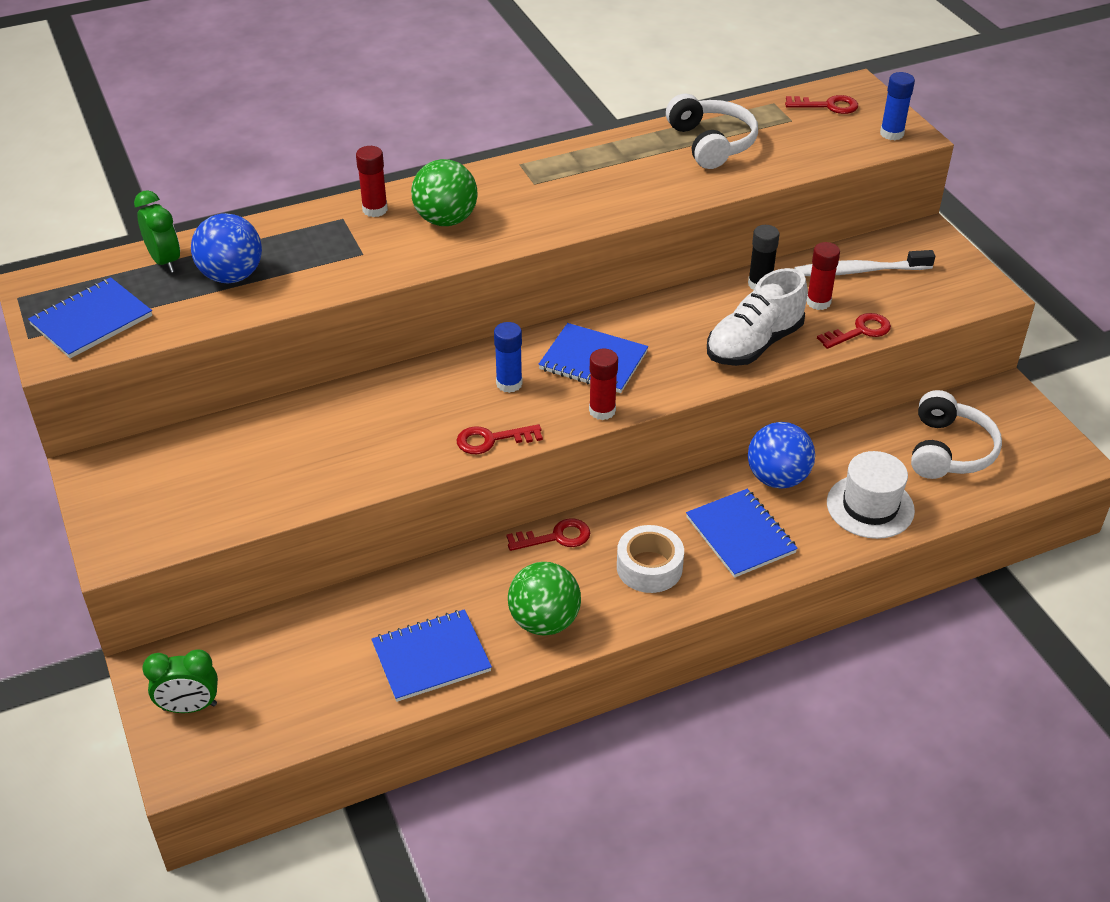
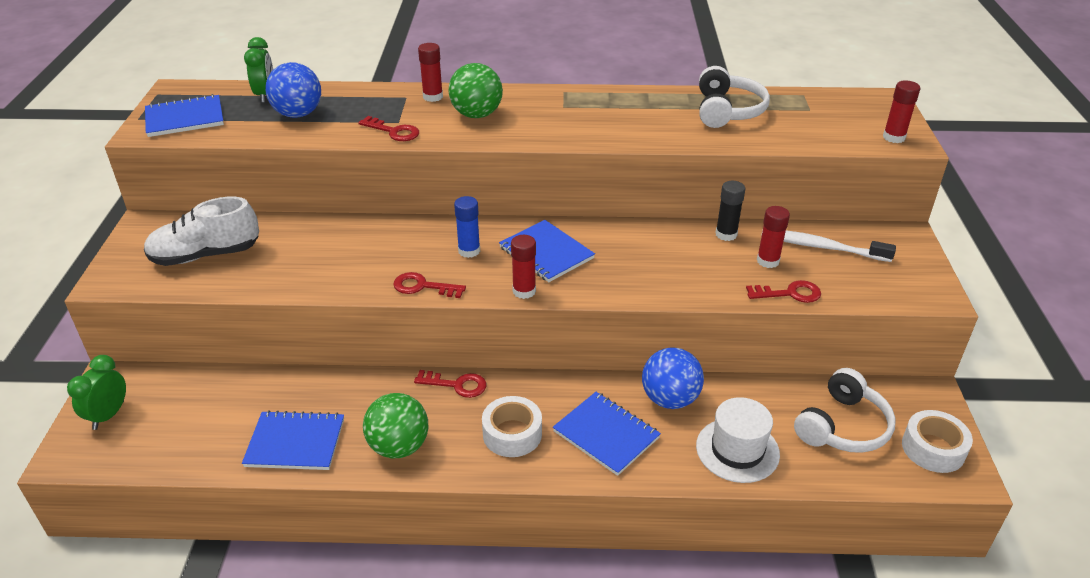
camera: 25 degrees right, 5 degrees down
green clock [142,650,218,713] -> green clock turned 90 degrees clockwise [67,355,126,430]
blue notebook [686,489,798,578] -> blue notebook turned 45 degrees counterclockwise [553,392,661,476]
white shoe [707,268,808,366] -> white shoe moved to [144,197,259,266]
red key [785,95,858,114] -> red key moved to [358,116,419,141]
blue glue stick [880,72,915,140] -> red glue stick [883,81,920,143]
none -> white tape [902,410,973,473]

